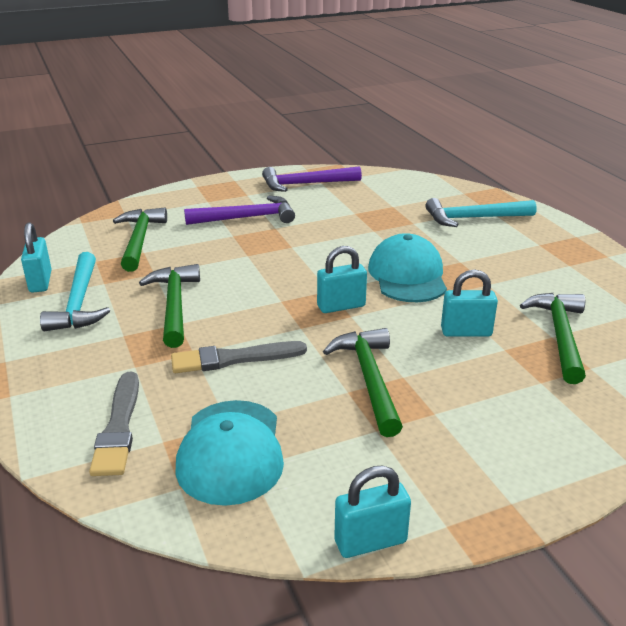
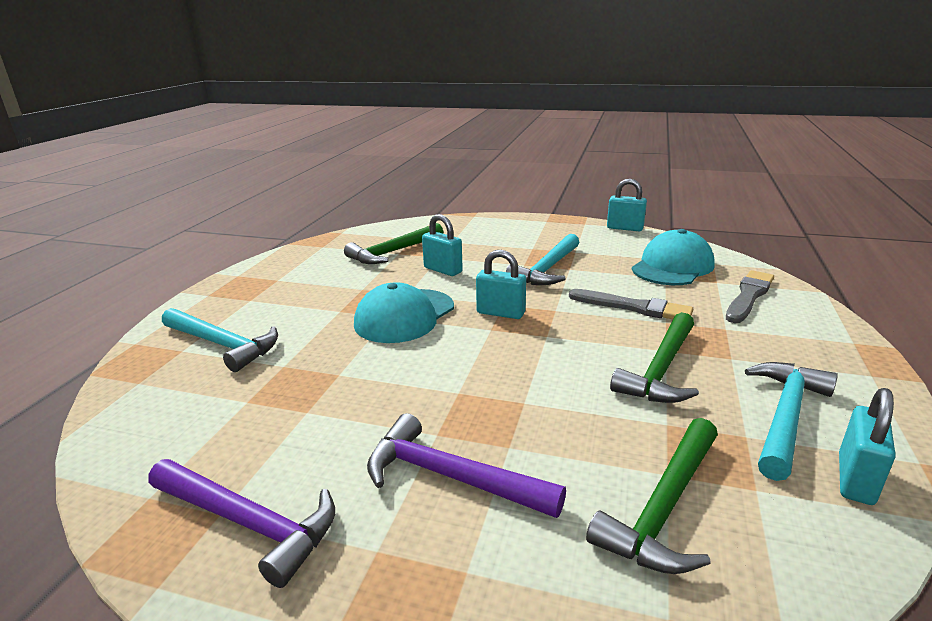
camera: 140 degrees left, 5 degrees down
green hammer [323,328,403,437] -> turquoise hammer [506,234,579,285]

